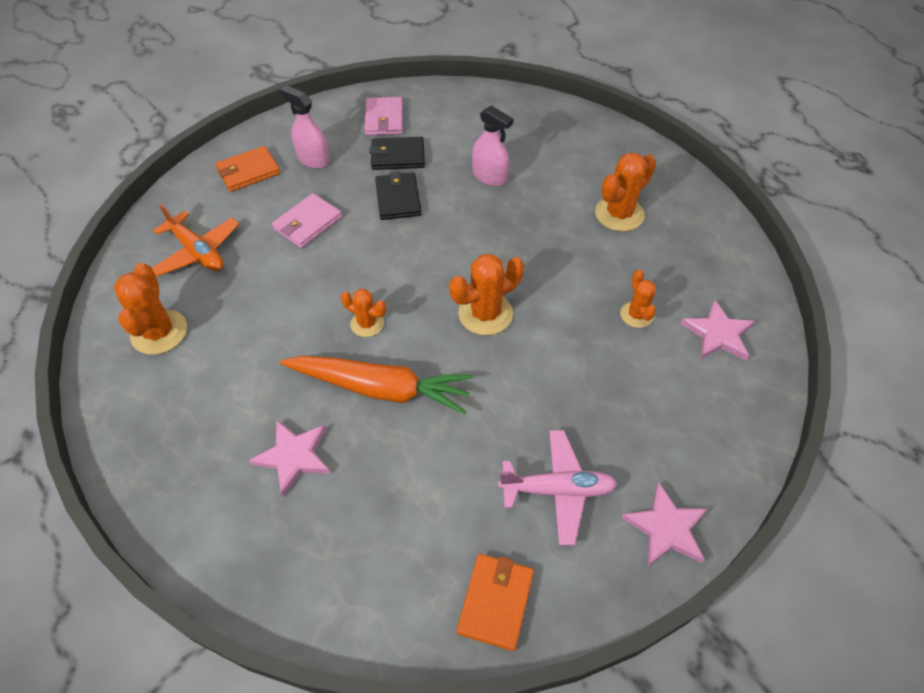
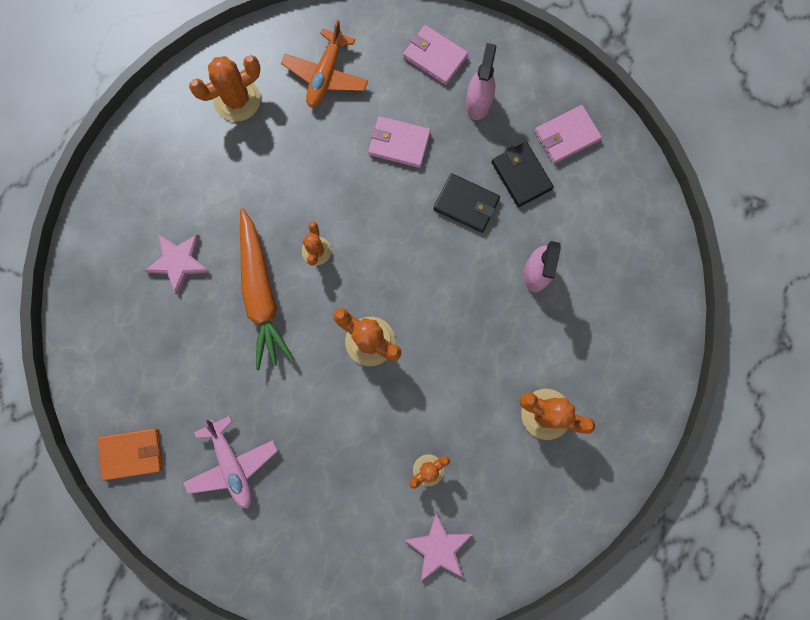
camera: 65 degrees right, 25 degrees up
orange wallet [215,146,280,192] -> pink wallet [403,25,468,85]
black wallet [375,171,422,220] -> black wallet turned 60 degrees clockwise [434,173,500,233]
pink star [621,483,707,566] -> none

